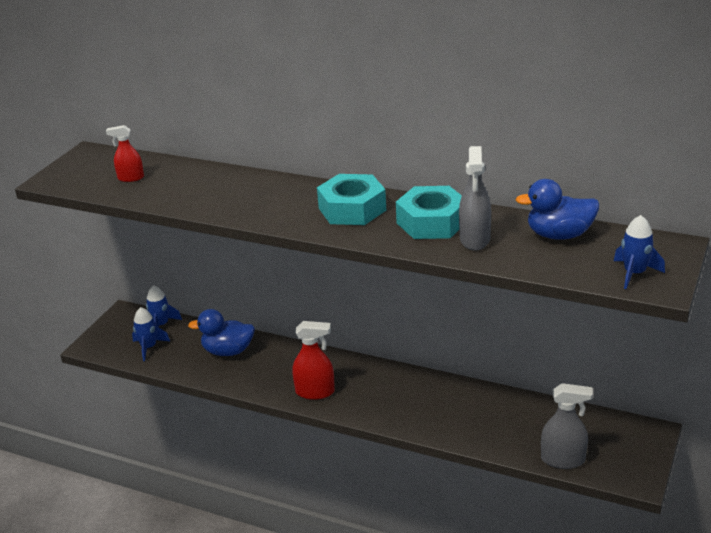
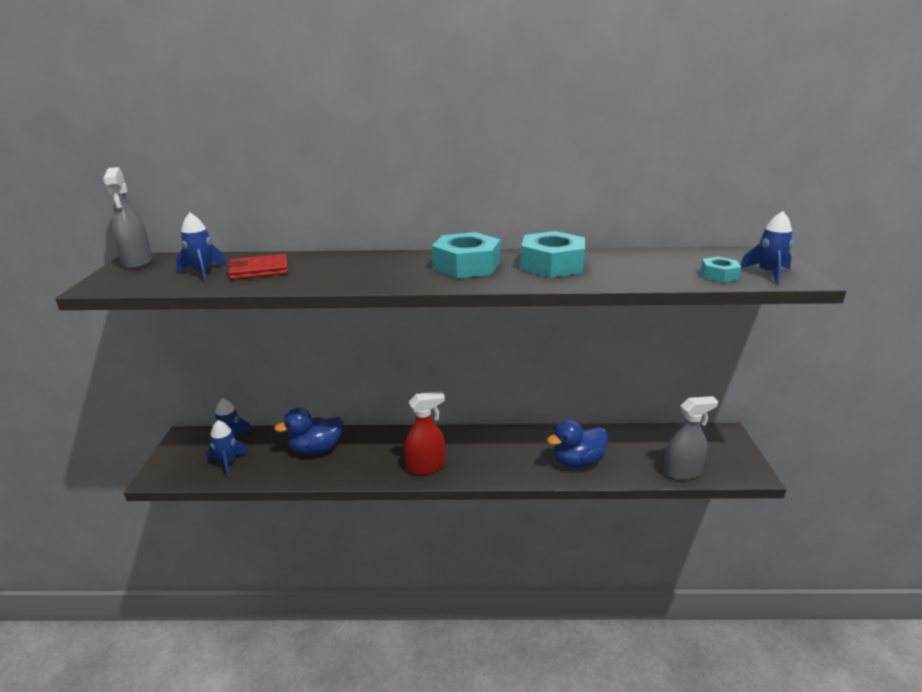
camera: 25 degrees left, 5 degrees down
red spray bottle [106,125,144,182] -> blue rocket [176,213,226,281]
grey spray bottle [459,146,491,251] -> grey spray bottle moved to [103,167,152,269]
blue duck [516,179,599,240] -> blue duck moved to [547,419,608,468]
none -> red wallet [227,254,288,280]
none -> turquoise nut [700,257,741,282]

